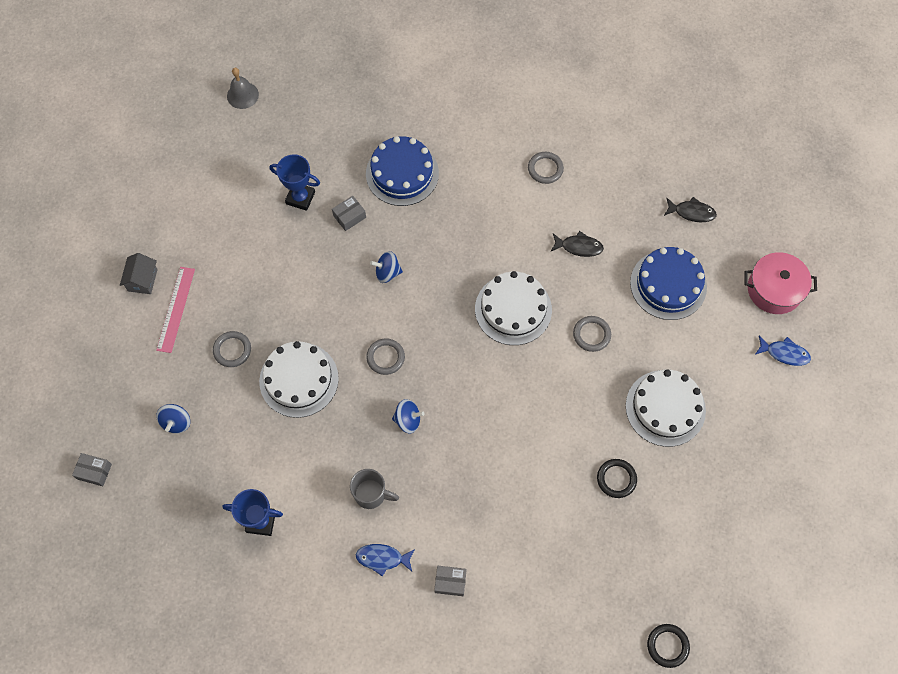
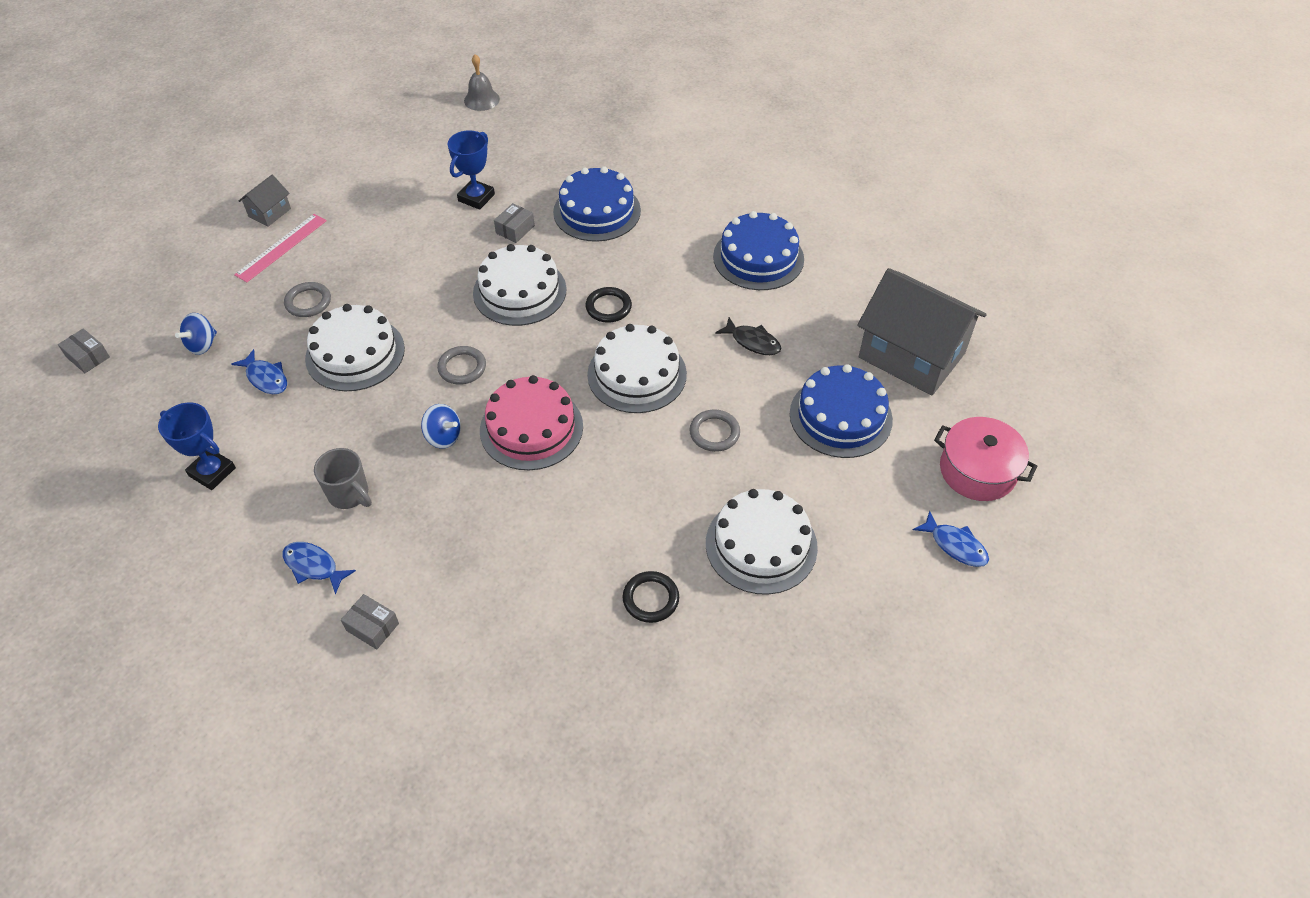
camera: 25 degrees right, 15 degrees down
blue trophy [270,154,320,211] -> blue trophy turned 75 degrees clockwise [448,130,495,210]
grey box [332,196,366,231] -> grey box turned 45 degrees counterclockwise [494,203,535,243]
blue spinning top [370,251,403,283] -> white cake [473,244,567,326]
grey ring [528,152,564,184] -> blue cake [713,211,804,290]
black ring [647,624,690,668] -> black ring moved to [585,287,632,323]
black fish [664,197,717,222] -> grey house [857,268,987,395]
none -> blue fish [231,349,287,394]
none -> pink cake [480,375,583,470]

